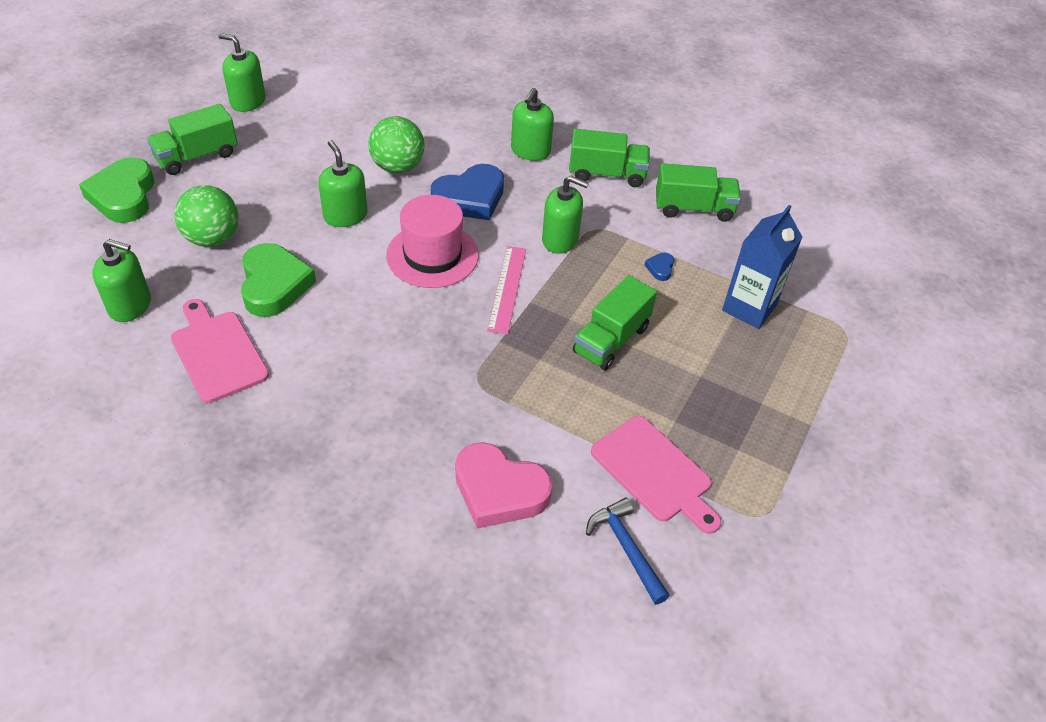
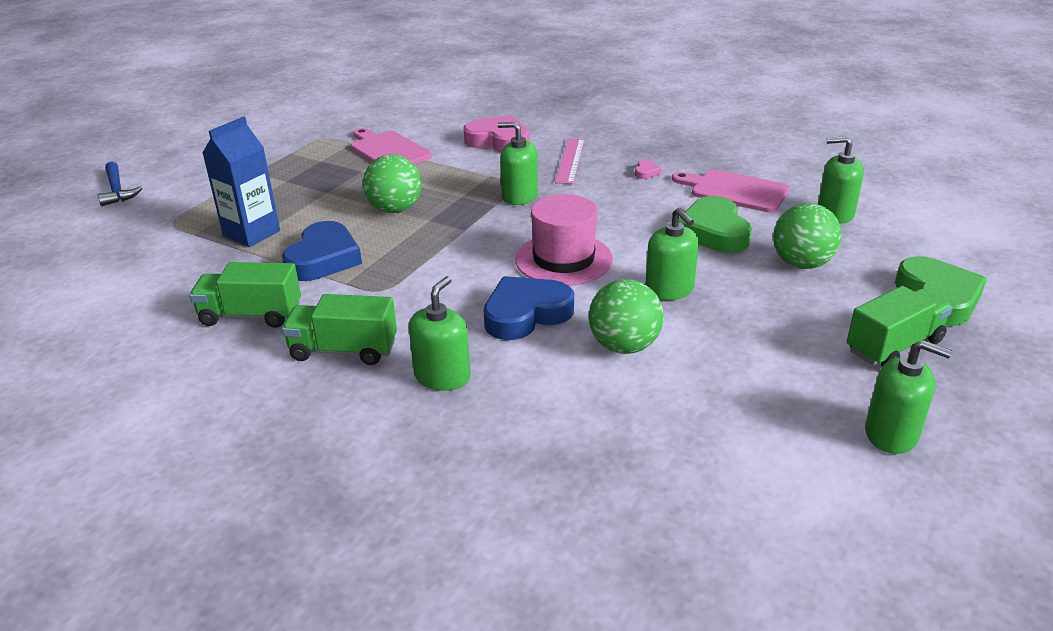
camera: 175 degrees left, 15 degrees down
pink cutting board [171,299,269,403] -> pink cutting board turned 150 degrees clockwise [672,169,790,213]
pink ruler [487,246,526,334] -> pink ruler moved to [555,138,585,184]
green soap dispenser [542,175,589,254] -> green soap dispenser moved to [498,122,538,205]
green truck [573,275,657,371] -> green ball [363,154,422,213]
blue hammer [586,498,670,605] -> blue hammer moved to [98,162,142,206]
blue heart [645,253,674,281] -> blue heart [282,221,362,281], size x2.41
none -> pink heart [635,159,662,179]

